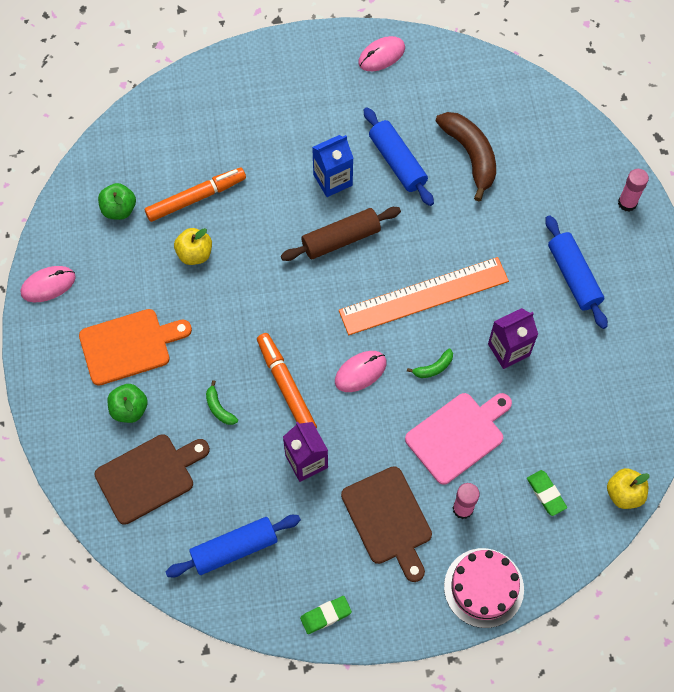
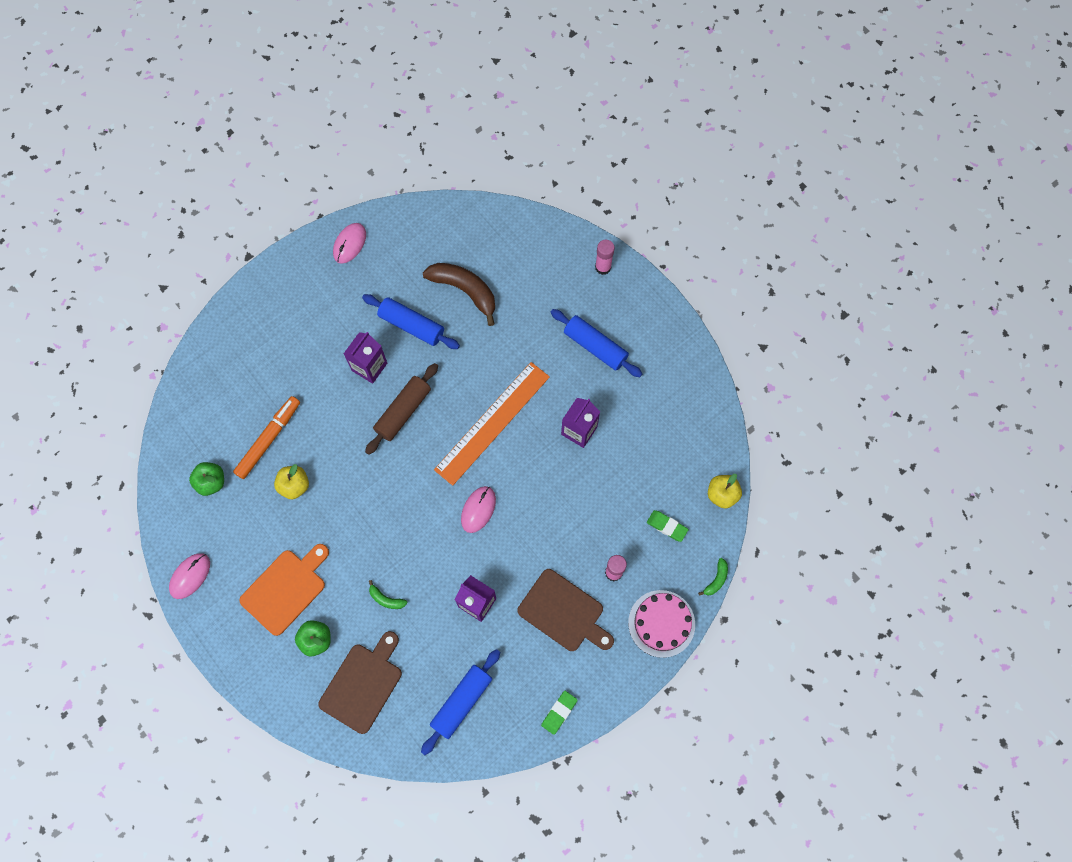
camera: 30 degrees left, 5 degrees up
orange marker [257,333,317,429] -> none
blue carton [312,135,354,197] -> purple carton [344,332,387,384]
pink cutting board [405,393,512,485] -> none
green banana [407,349,453,378] -> green banana moved to [698,558,728,596]

